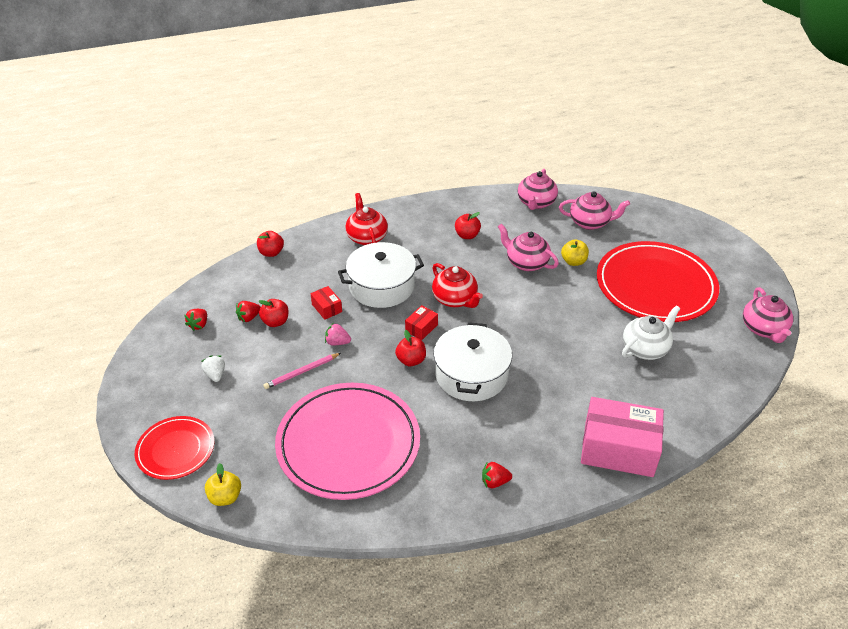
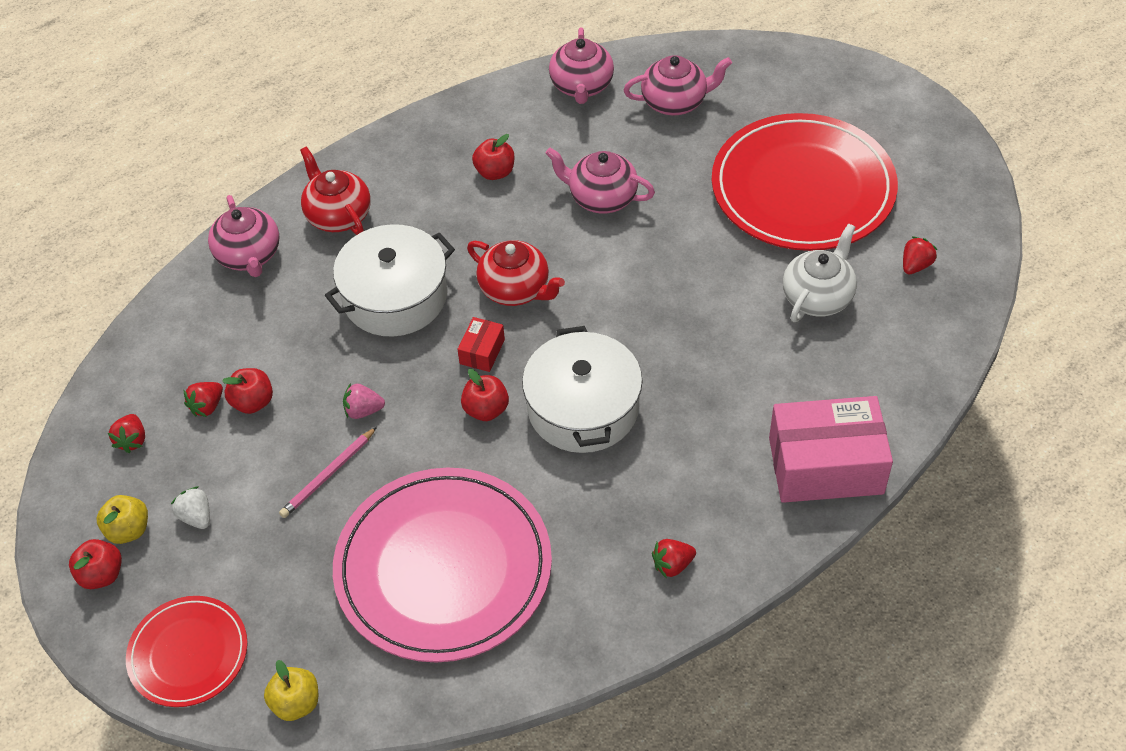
camera: 15 degrees left, 10 degrees up
red apple [257,231,284,257] -> red apple moved to [69,539,122,589]
red box [311,286,342,320] -> none
yellow apple [561,239,589,266] -> yellow apple moved to [97,495,148,544]
pink teapot [743,287,793,343] -> pink teapot moved to [208,195,279,277]
none -> red strawberry [903,236,937,274]

